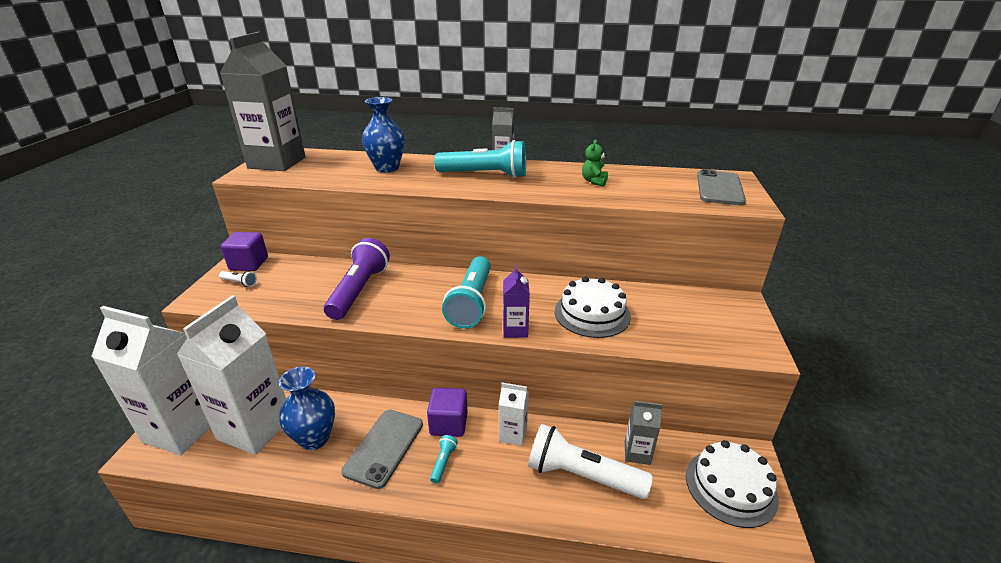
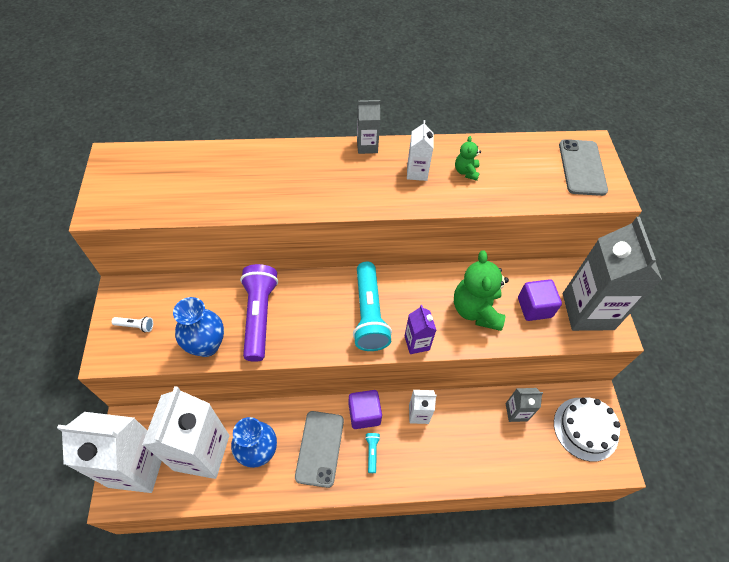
camera: 15 degrees left, 25 degrees up
grey carton [220,32,306,171] -> grey carton moved to [563,217,662,331]
purple cube [221,232,268,271] -> purple cube moved to [518,279,562,321]
blue vase [362,97,405,173] -> blue vase moved to [173,297,224,357]
turquoise flashlight [434,140,526,178] -> none
white flashlight [528,424,653,499] -> none
white cake [555,277,631,338] -> green teddy bear [454,250,509,331]
none -> white carton [407,120,433,181]

